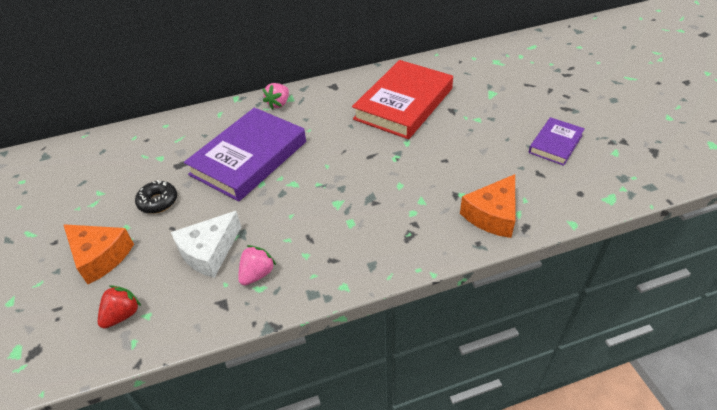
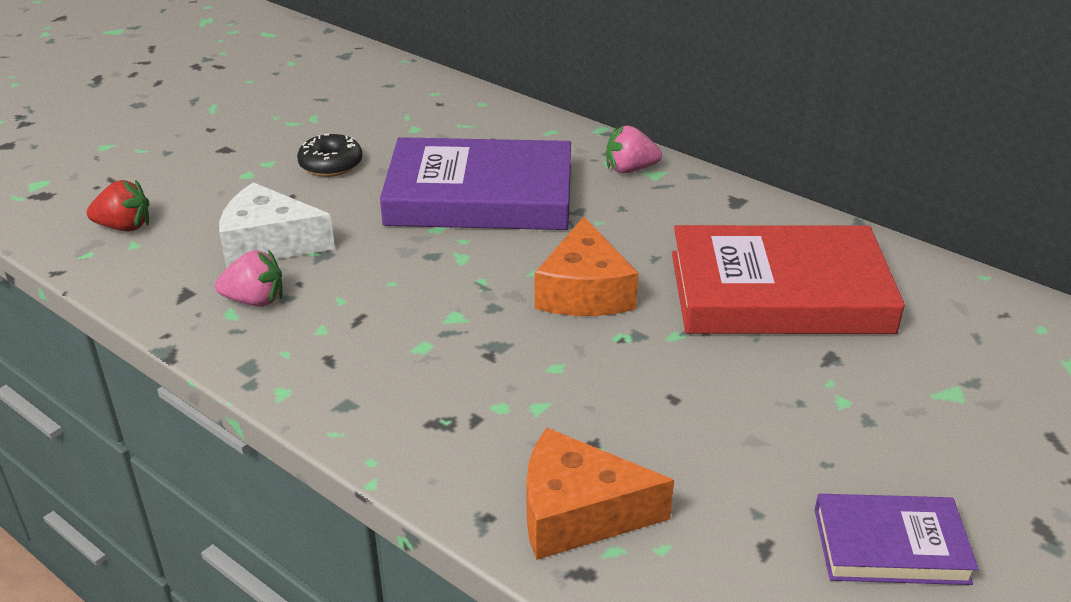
camera: 55 degrees right, 10 degrees down
orange cheese [63,224,134,284] -> orange cheese moved to [535,217,638,316]

